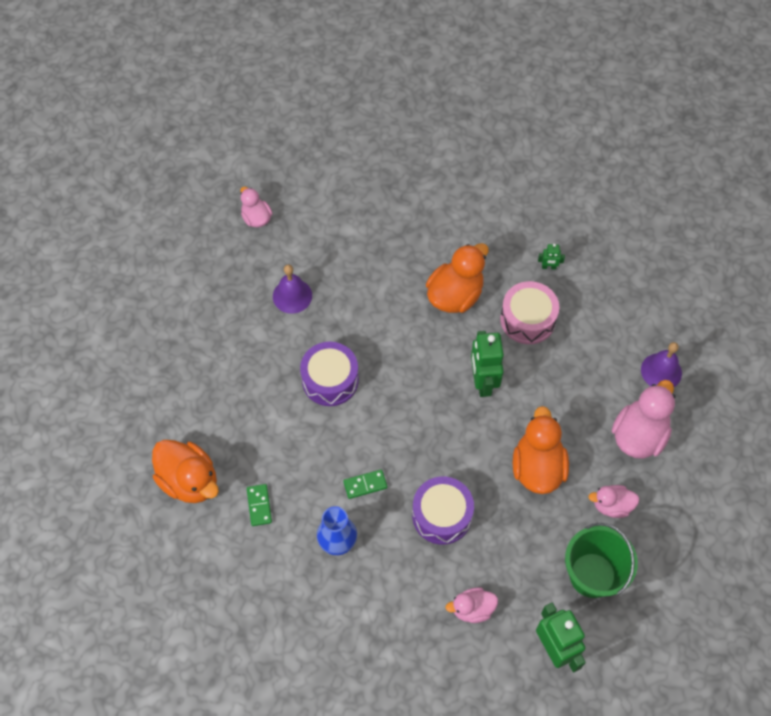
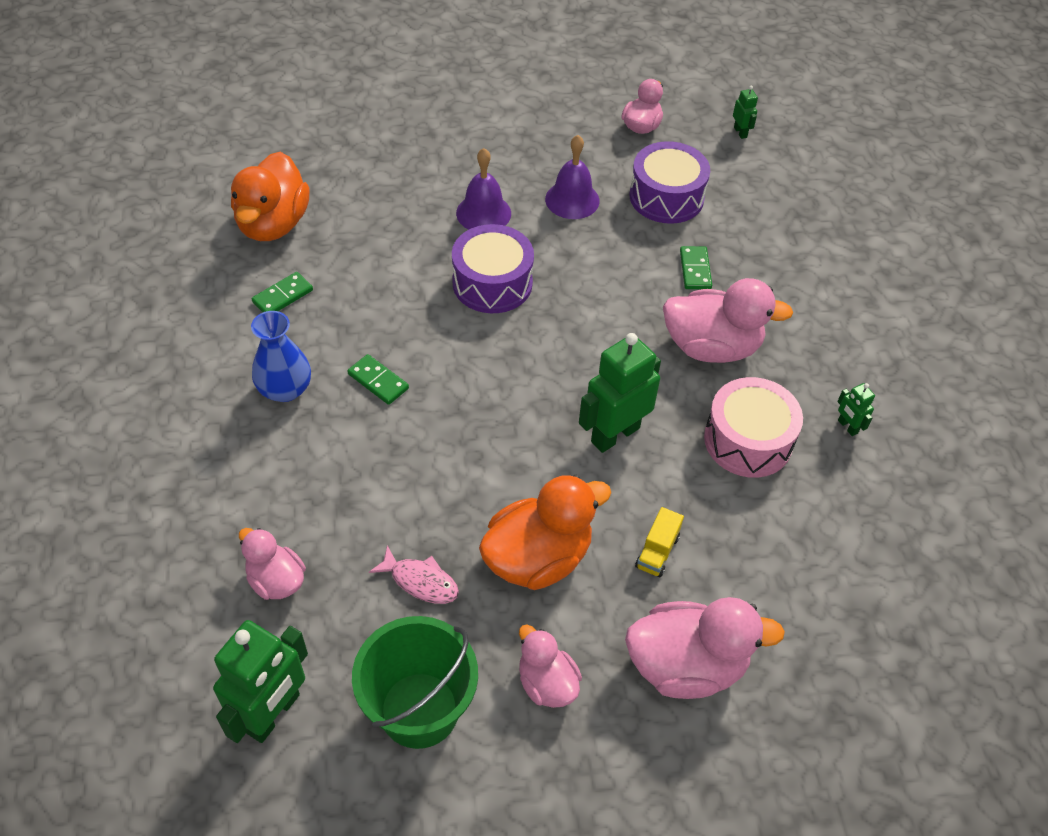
camera: 55 degrees right, 10 degrees down
purple drum [412,477,474,545] -> purple drum moved to [630,141,710,224]
orange duck [426,243,489,313] -> pink duck [663,278,793,363]
purple bell [641,342,682,387] -> purple bell moved to [456,148,511,230]
none -> pink fish [369,545,459,604]
none -> yellow truck [635,507,684,577]
none -> green domino [680,246,712,289]
none -> green robot [733,85,758,139]

